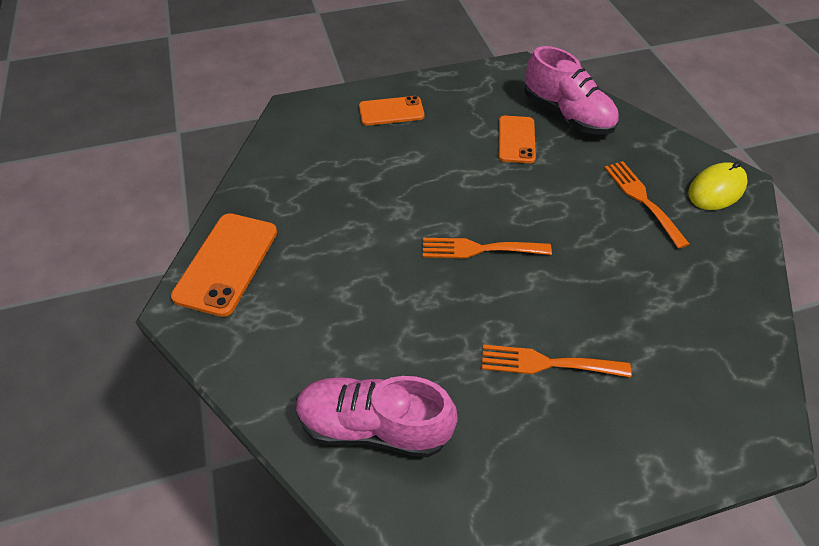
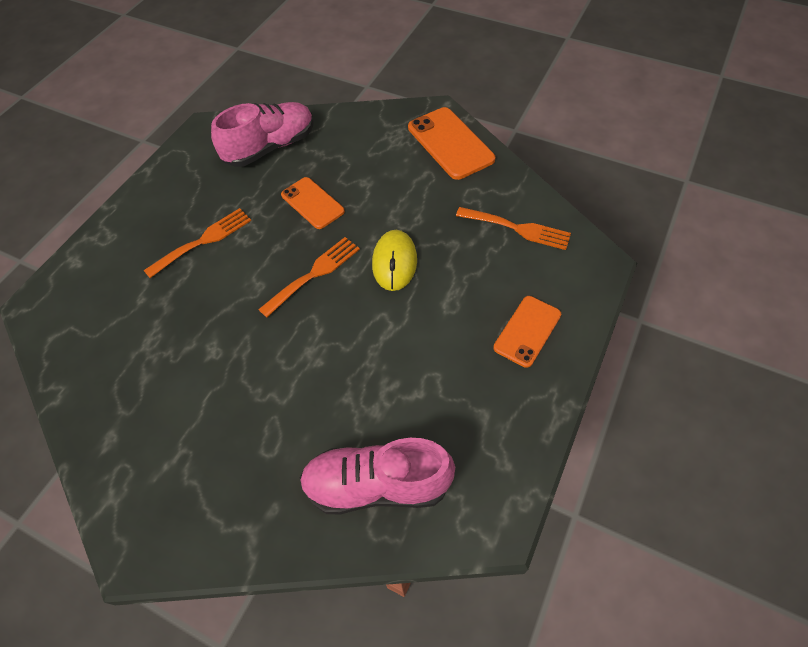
camera: 135 degrees right, 5 degrees up
orange phone [499,116,536,163] -> orange phone moved to [281,177,345,229]
orange fork [604,161,690,249] -> orange fork moved to [456,207,571,250]
yellow mouse [688,161,748,210] -> yellow mouse moved to [372,230,417,291]

